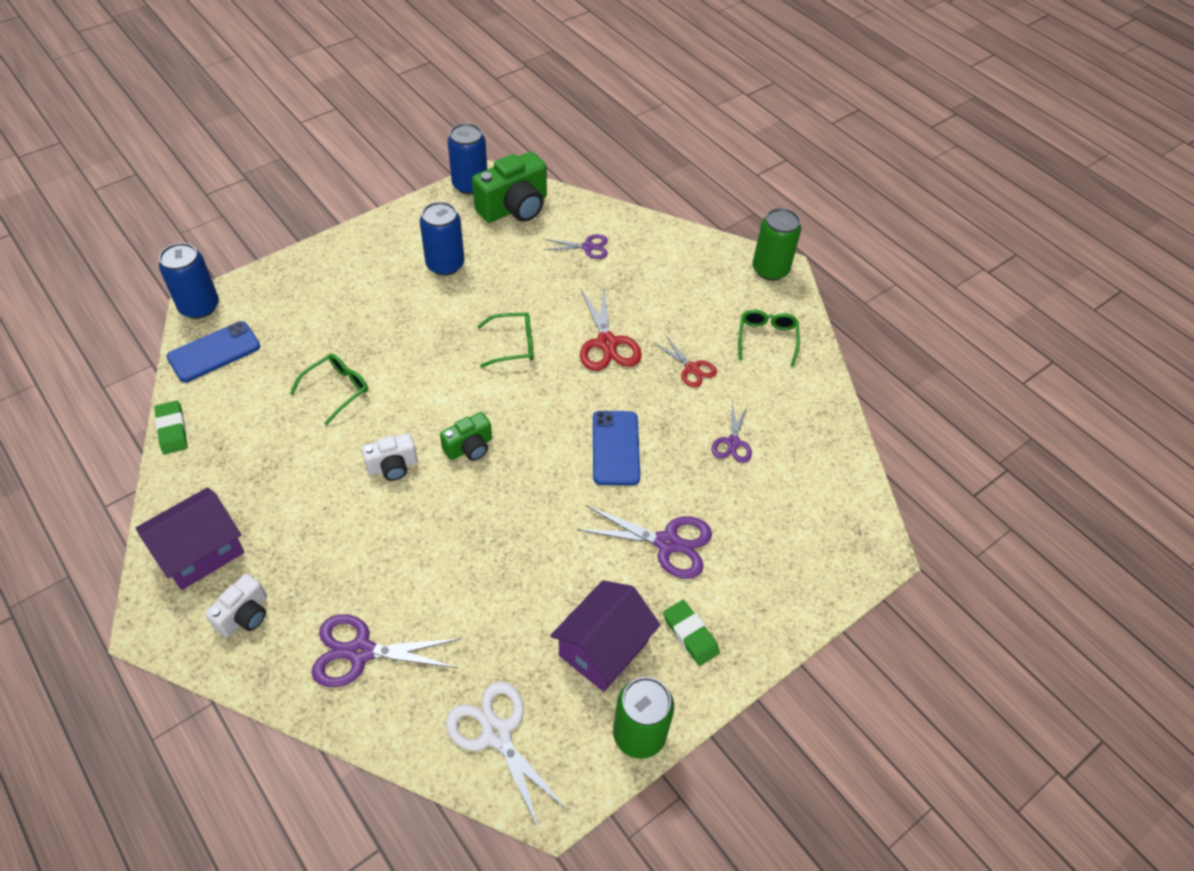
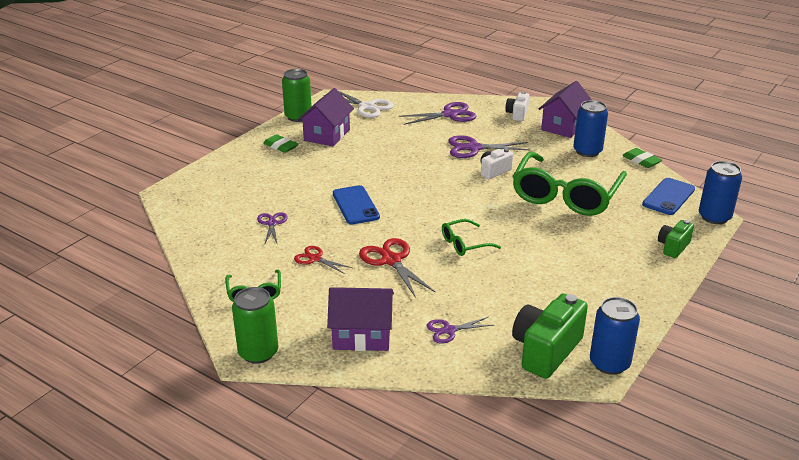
camera: 165 degrees right, 20 degrees down
green glasses [290,354,368,426] -> green glasses [512,152,627,216], size x2.19
blue can [420,202,464,276] -> blue can moved to [573,100,608,157]
green camera [440,412,492,461] -> green camera moved to [658,220,694,258]
purple scissors [577,505,712,579] -> purple scissors moved to [448,135,530,158]
none -> purple house [327,287,394,351]

